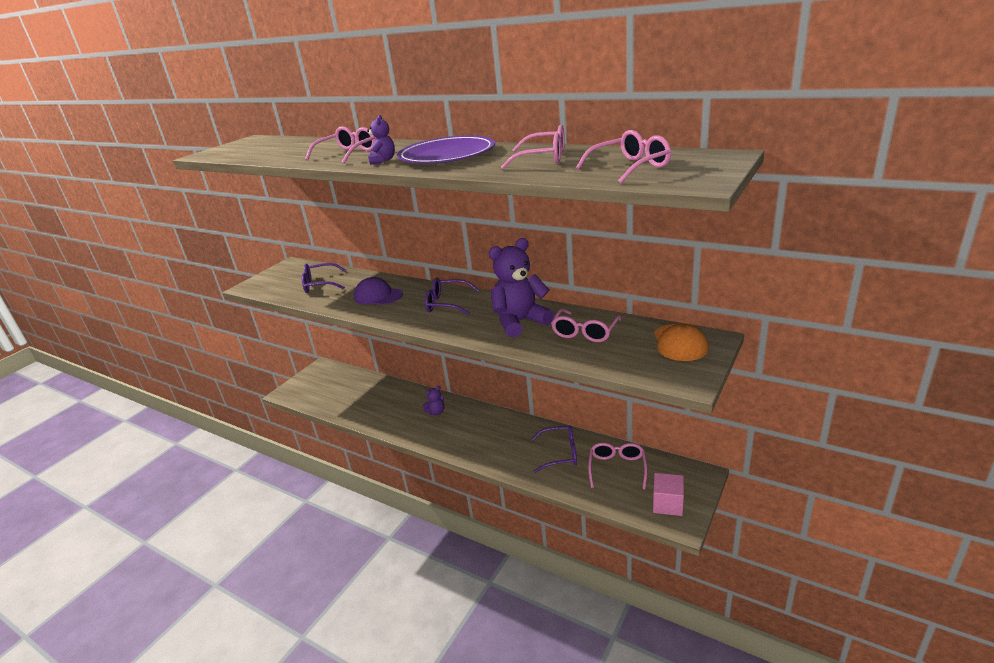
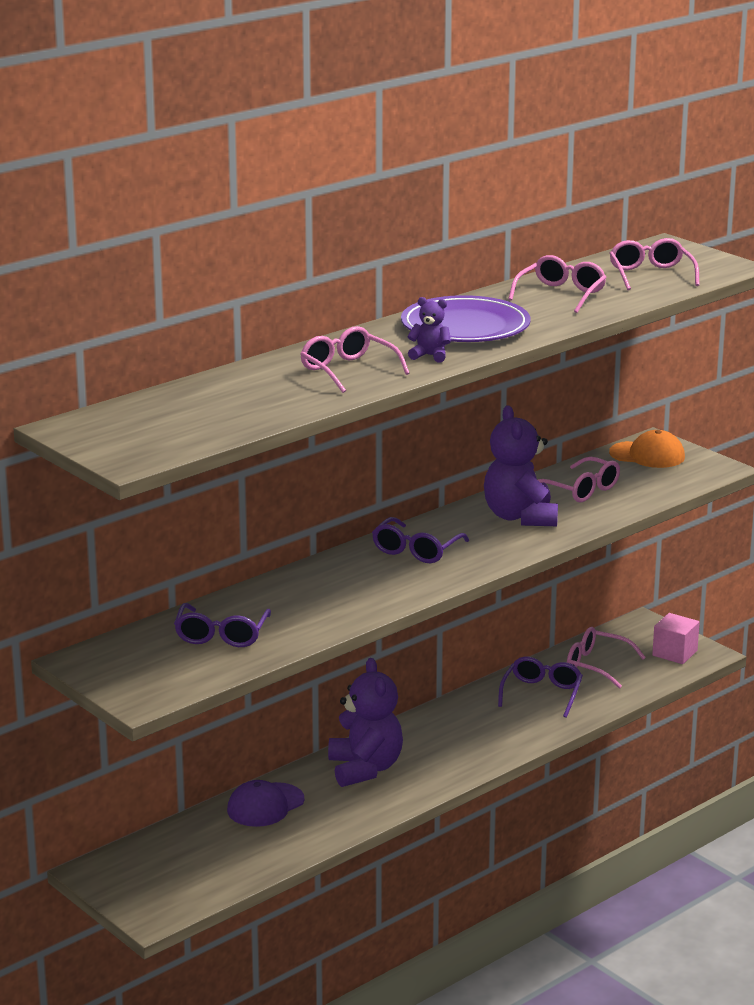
camera: 75 degrees left, 5 degrees down
purple cap [354,277,403,305] -> purple cap moved to [227,780,304,827]
purple teddy bear [423,386,444,415] -> purple teddy bear [328,658,403,787], size x2.11

